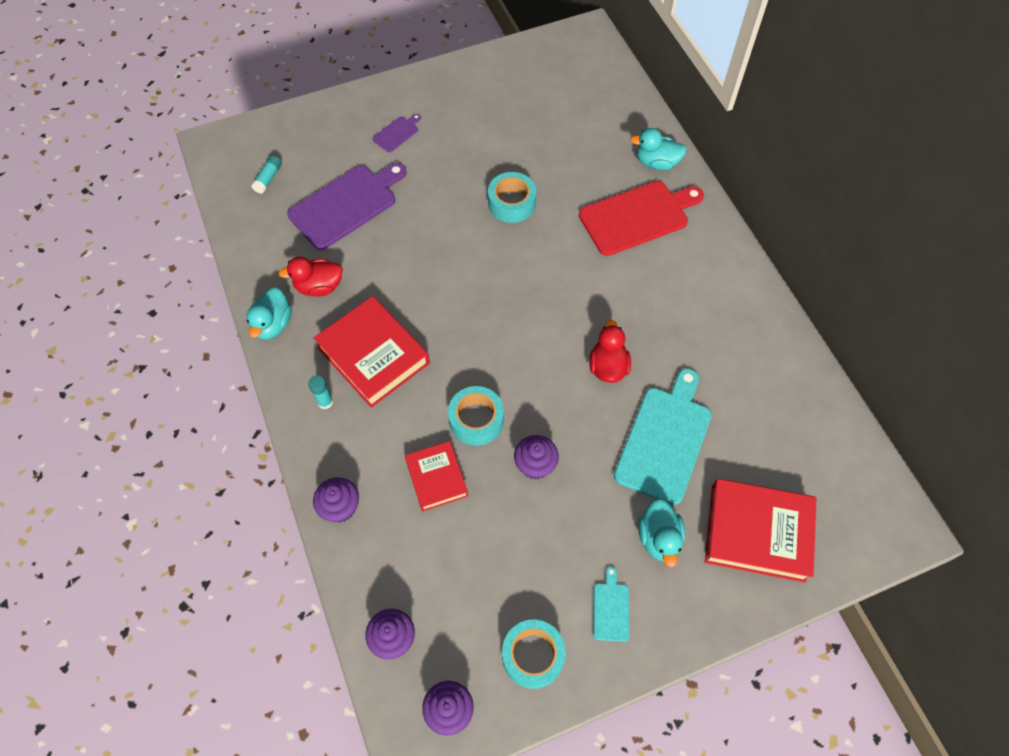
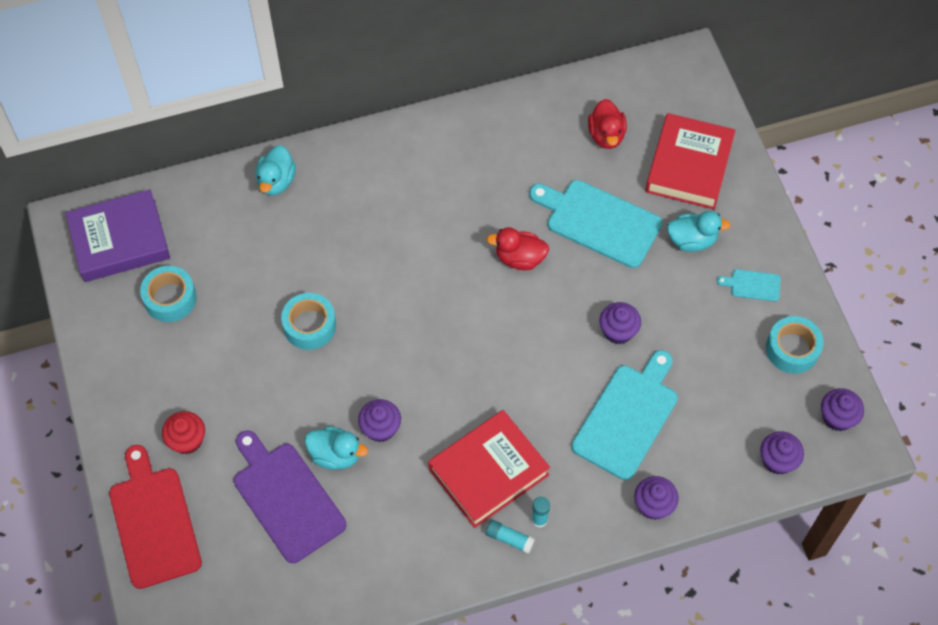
camera: 85 degrees left, 0 degrees up
turquoise duck [246,287,292,340] -> turquoise duck moved to [305,426,368,470]
turquoise glue stick [251,155,282,194] -> turquoise glue stick moved to [486,520,535,554]
red duck [278,257,343,296] -> red duck moved to [588,99,627,149]
purple cutting board [372,114,421,153] -> red cupcake [162,411,205,454]
red book [405,441,468,511] -> turquoise cutting board [571,350,678,480]
turquoise tape [448,386,504,446] -> turquoise tape moved to [140,266,197,322]
red cutting board [579,181,704,256] -> red cutting board moved to [109,445,202,589]
none -> purple book [65,189,170,282]
none -> purple cupcake [358,399,401,442]

